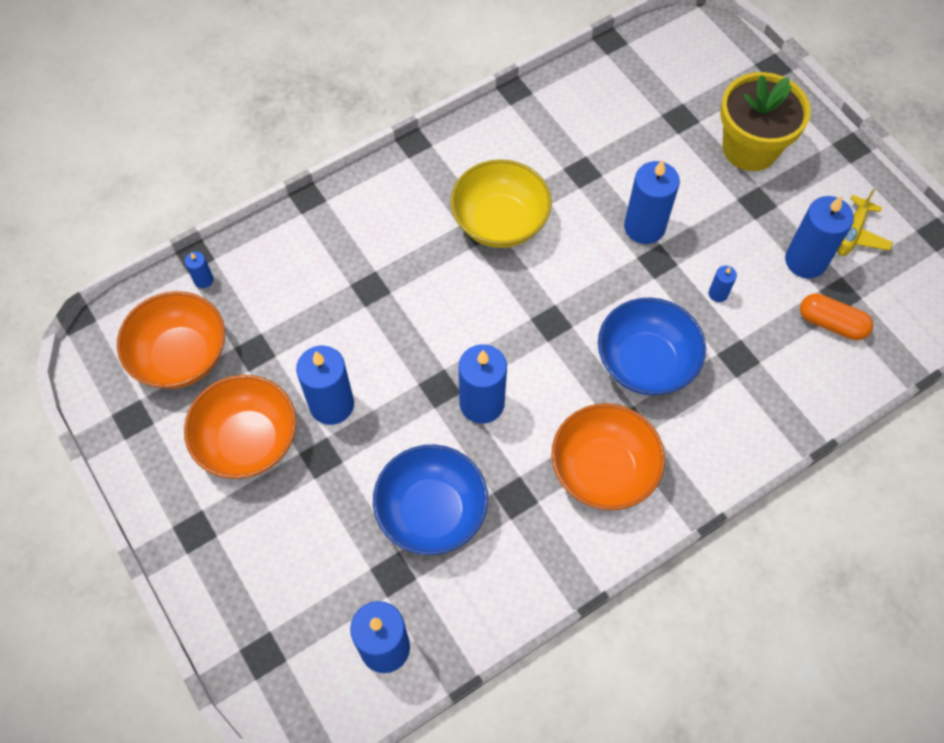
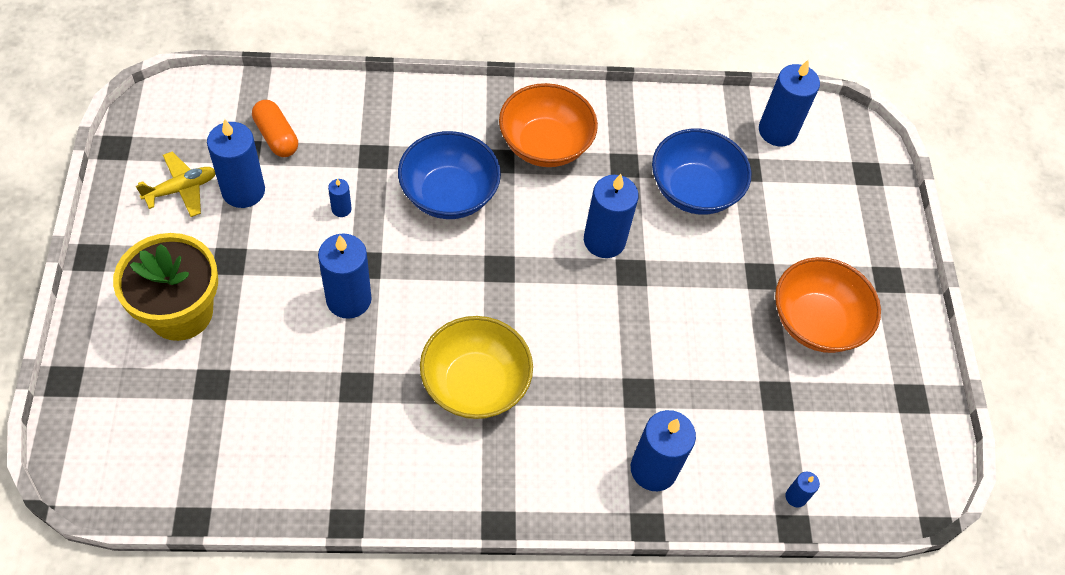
camera: 155 degrees left, 5 degrees down
orange bowl [117,291,225,389] -> none
blue candle [296,346,354,425] -> blue candle moved to [631,410,696,491]

